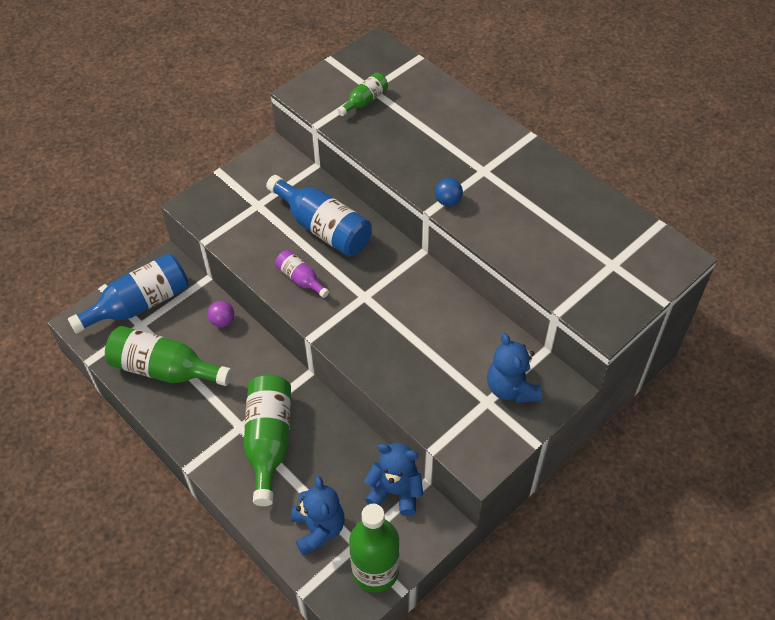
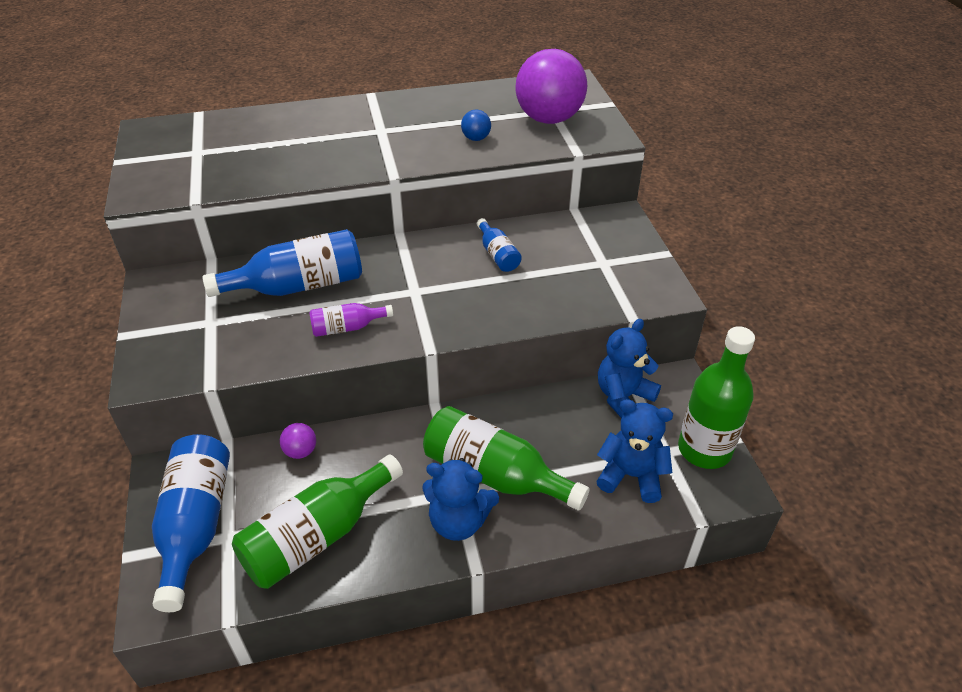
camera: 60 degrees left, 10 degrees down
green bottle [337,72,388,116] -> none
blue ball [435,178,463,206] -> blue ball moved to [461,110,491,141]
blue teddy bear [487,333,542,403] -> blue teddy bear moved to [422,458,499,541]
none -> blue bottle [477,218,522,272]
none -> purple ball [516,49,587,124]

